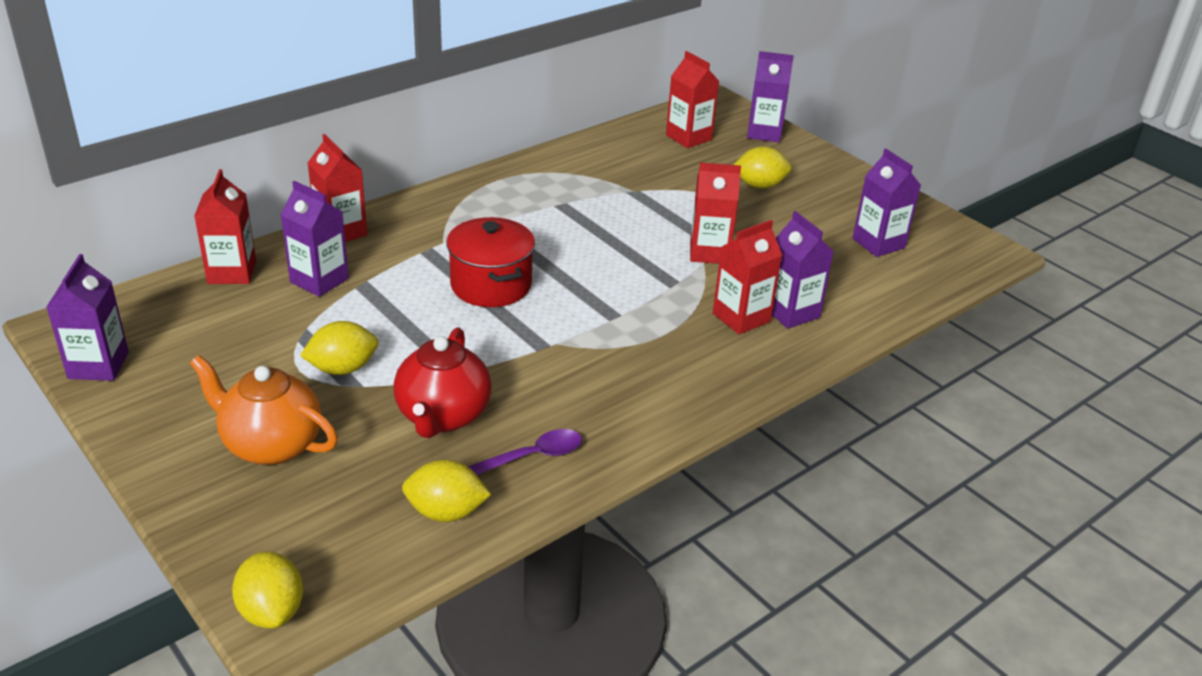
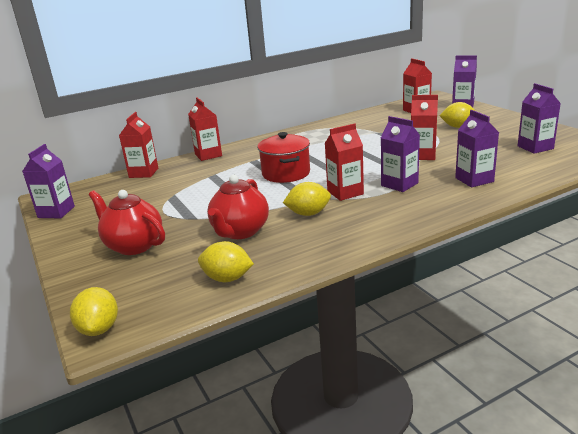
camera: 15 degrees right, 10 degrees down
orange teapot [190,355,338,465] -> red teapot [89,190,165,255]
purple carton [280,181,349,297] -> purple carton moved to [381,116,420,192]
yellow lemon [300,321,378,375] -> yellow lemon moved to [283,182,331,216]
purple spoon [468,429,582,475] -> none
red carton [713,220,783,335] -> red carton moved to [325,123,364,201]

